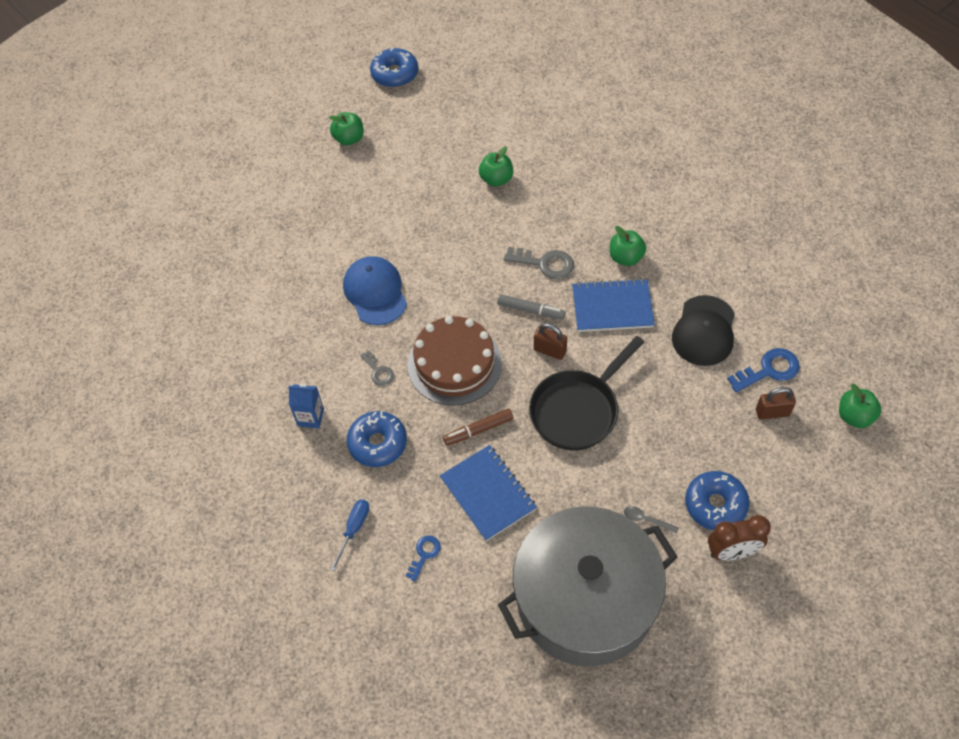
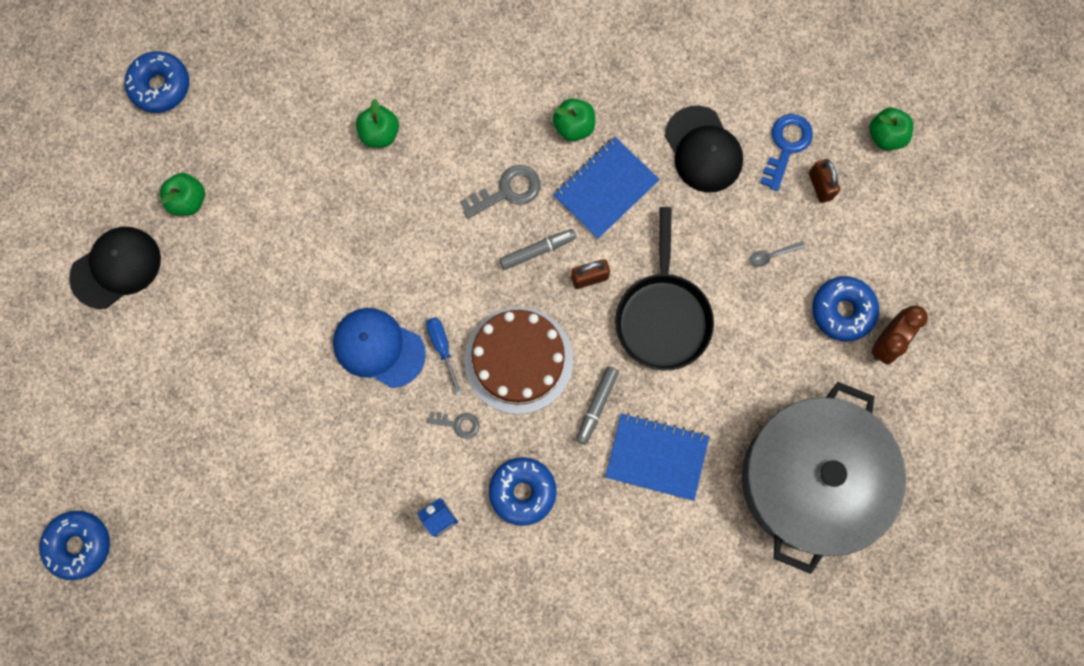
camera: 45 degrees left, 20 degrees up
blue screwdriver [330,499,369,571] -> blue screwdriver moved to [426,317,462,396]
blue key [406,536,441,581] -> none
brown marker [443,409,513,446] -> grey marker [576,366,619,445]
grey spoon [624,506,679,533] -> grey spoon moved to [750,241,805,267]
brown padlock [756,387,796,420] -> brown padlock turned 60 degrees counterclockwise [809,159,840,203]
none -> blue donut [39,511,110,580]
none -> black cap [69,227,161,309]

